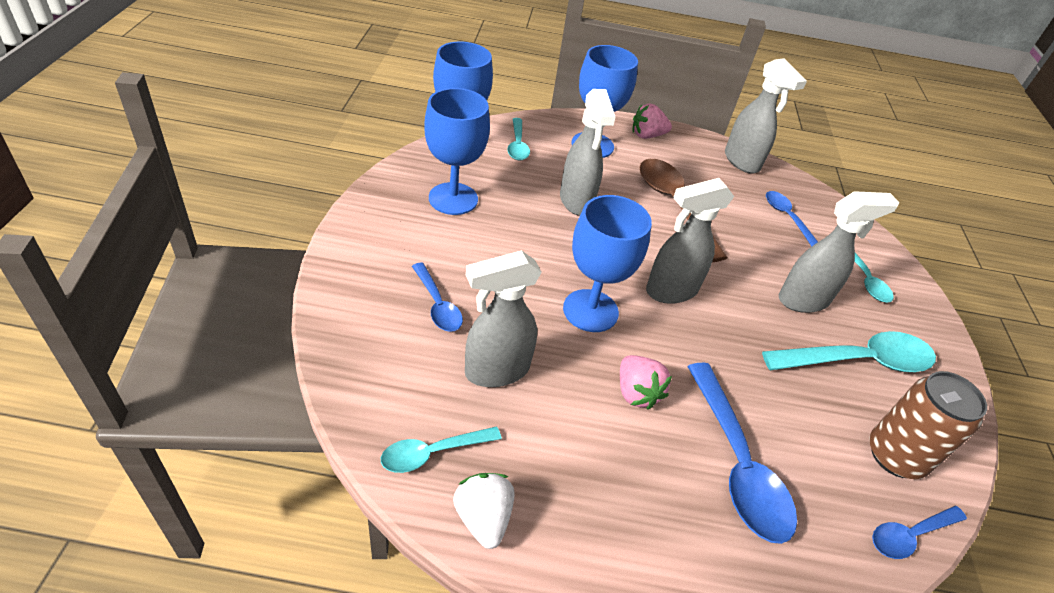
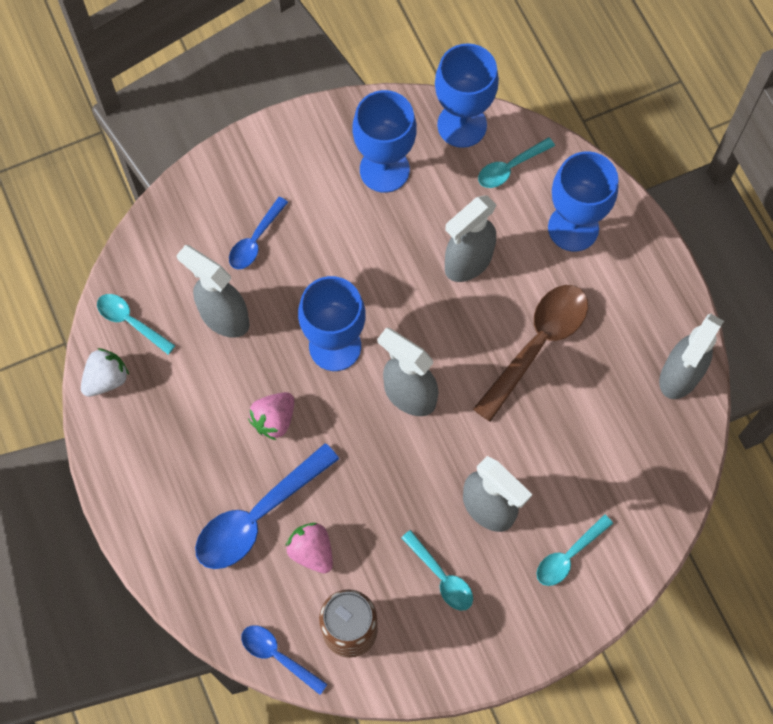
camera: 65 degrees right, 25 degrees up
pink strawberry [633,104,672,139] -> pink strawberry moved to [286,523,333,573]
turquoise spoon [762,331,936,372] -> turquoise spoon [401,530,473,611], size x0.56
blue spoon [766,191,818,247] -> none

